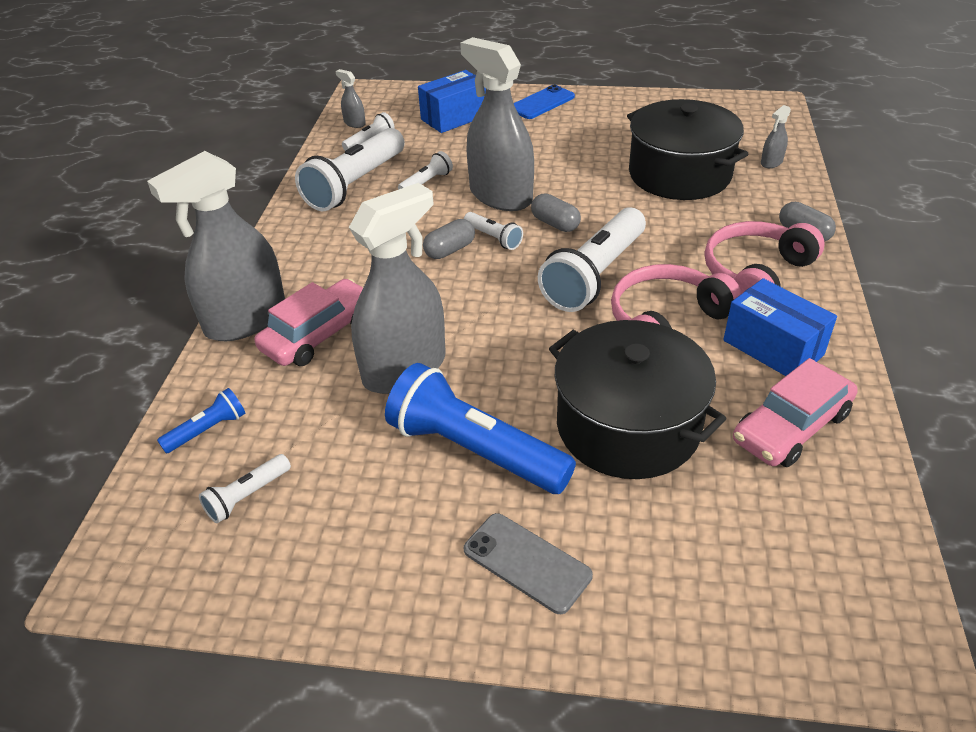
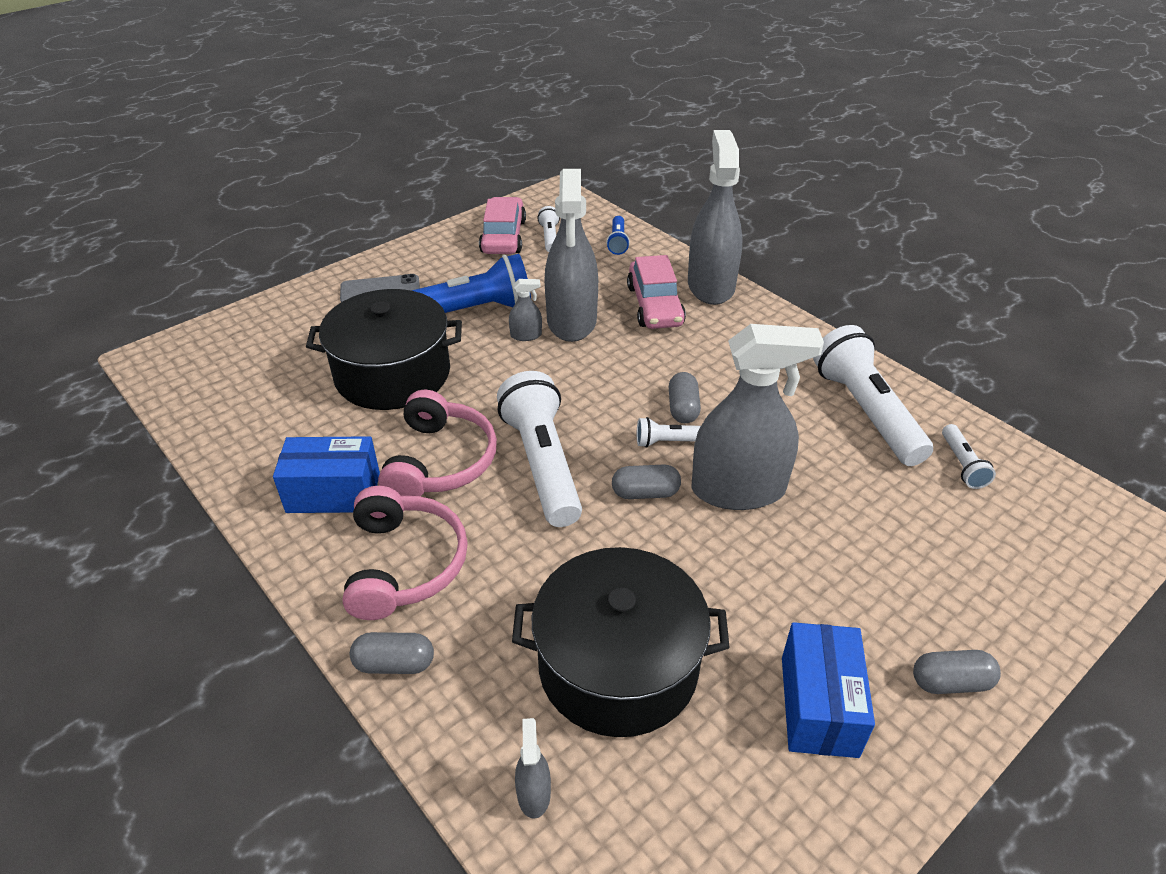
camera: 130 degrees right, 0 degrees up
grey spray bottle [335,69,366,128] -> grey spray bottle moved to [509,279,542,341]
white flashlight [398,151,453,190] -> none
blue box [418,70,486,133] -> blue box moved to [782,622,875,758]
blue phone [514,85,575,119] -> grey capsule [913,650,1001,694]
pink car [733,358,858,467] -> pink car moved to [479,197,526,254]

